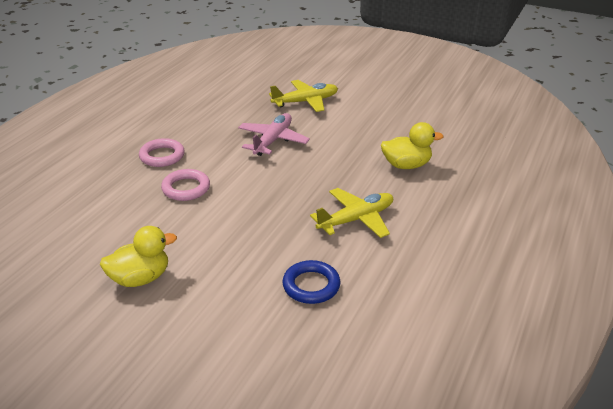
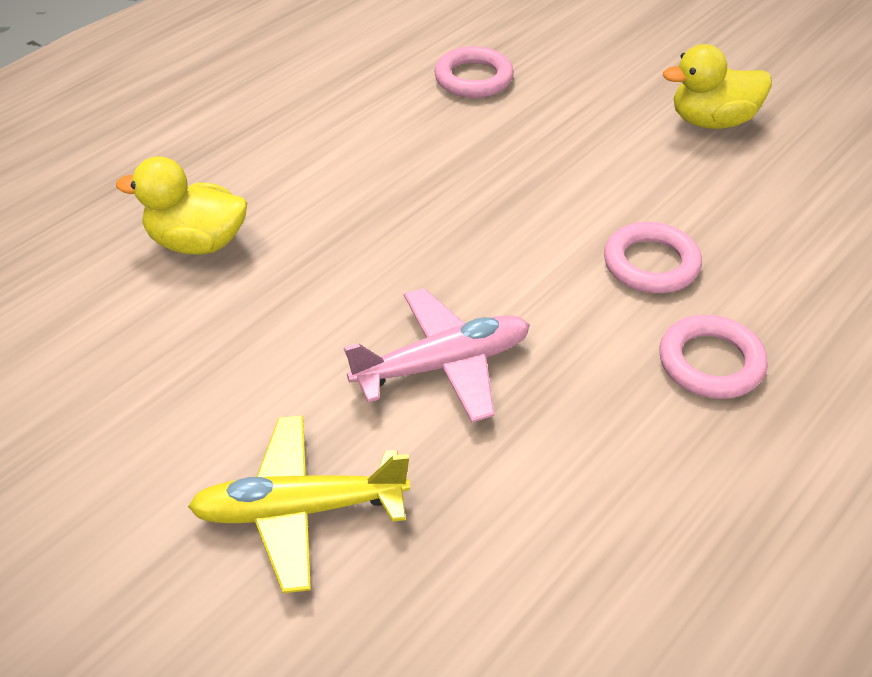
camera: 165 degrees left, 10 degrees up
pink plane [238,113,310,156] -> pink plane turned 150 degrees counterclockwise [344,288,530,423]
blue ring [282,260,340,304] -> pink ring [434,46,514,98]
yellow plane [310,188,393,238] -> none

